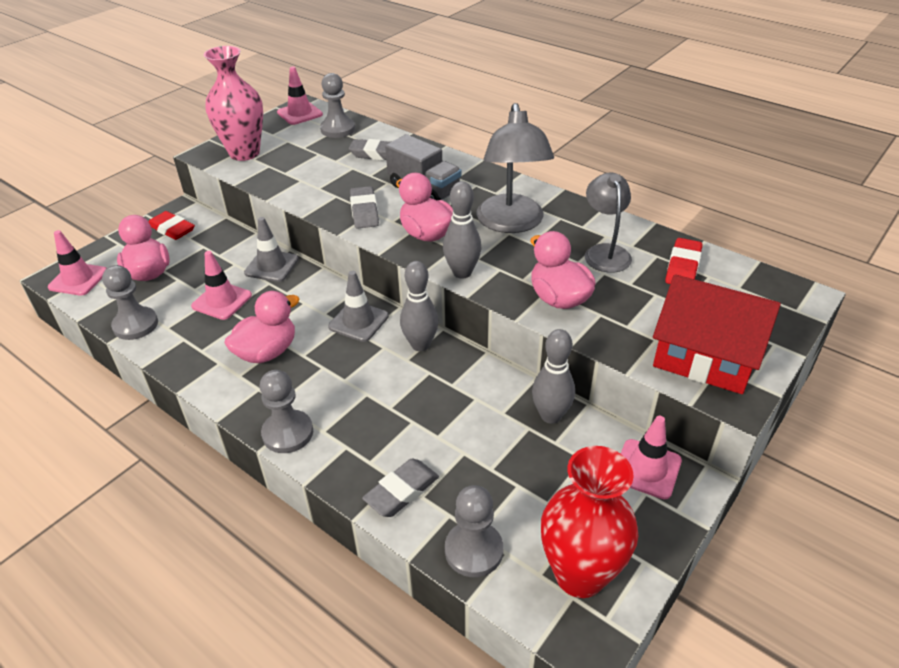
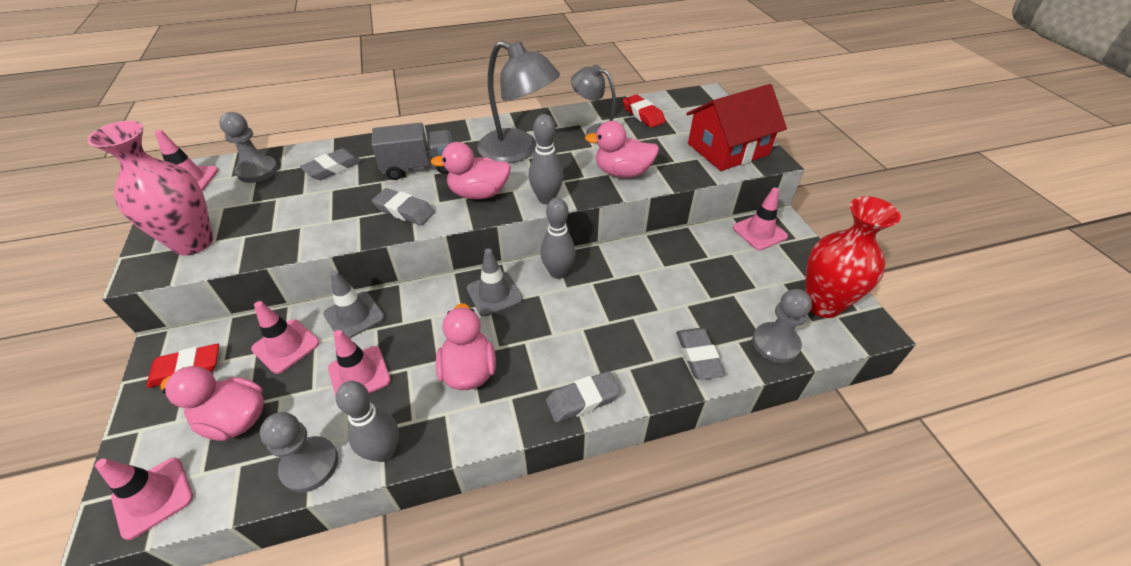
camera: 55 degrees left, 5 degrees up
grey pawn [260,370,313,453] -> grey eraser [546,371,621,423]
grey bowling pin [532,329,575,424] -> grey bowling pin moved to [336,381,399,462]
none -> pink traffic cone [251,301,320,374]

